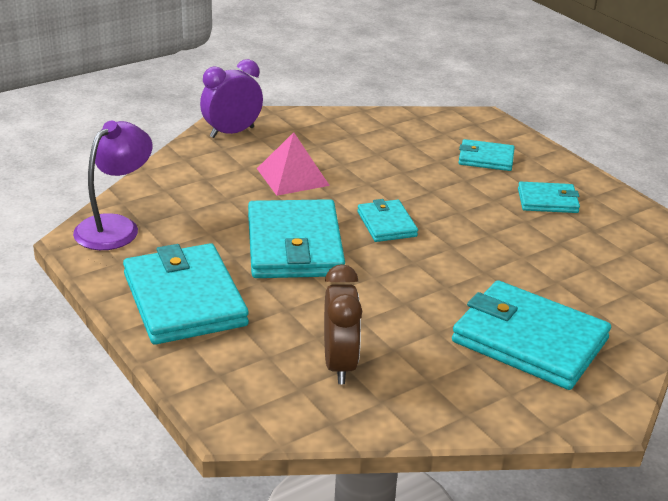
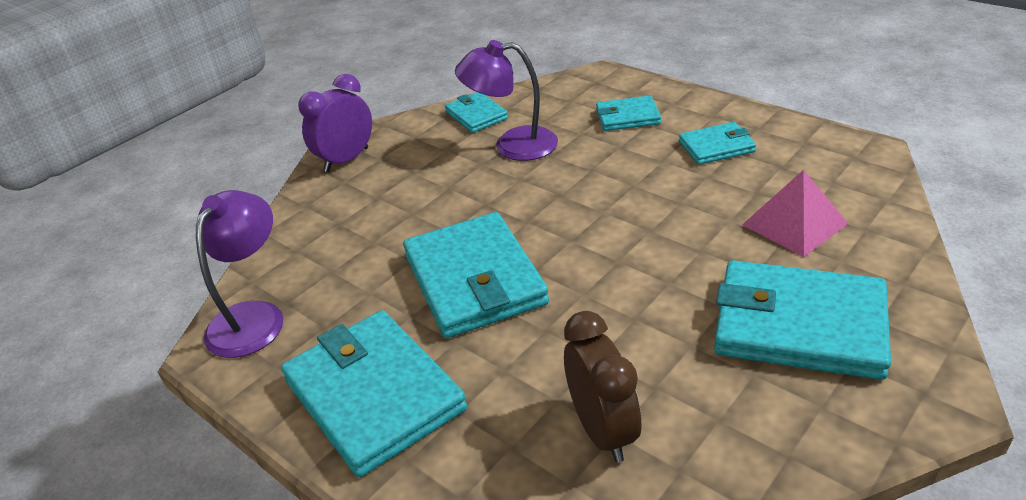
camera: 10 degrees left, 5 degrees up
pink pyramid [257,132,330,196] -> pink pyramid moved to [742,170,849,257]
turquoise wallet [357,199,418,242] -> turquoise wallet moved to [445,92,508,133]
none -> purple lamp [455,40,558,161]

